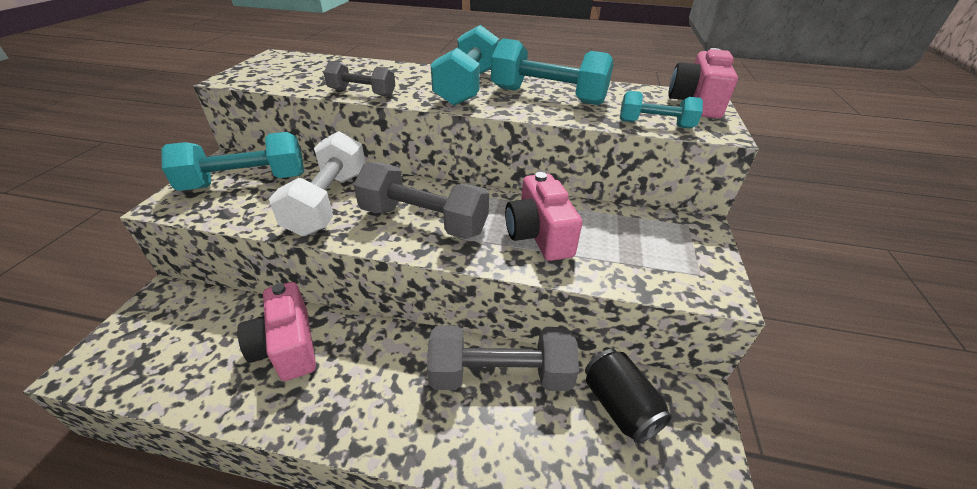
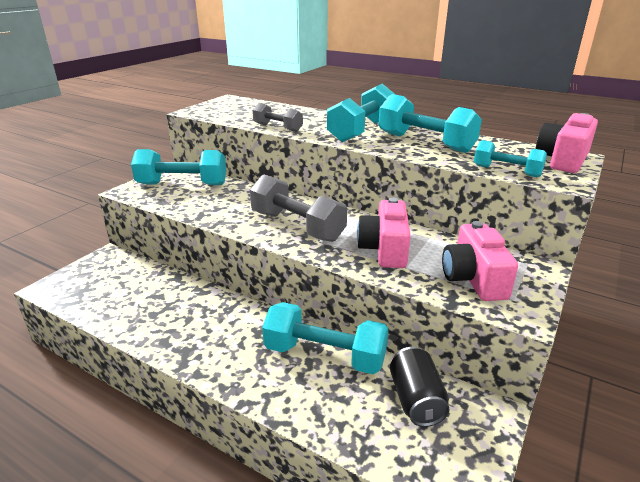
camera: 20 degrees right, 10 degrees down
pink camera [237,282,316,381] -> pink camera moved to [442,221,518,301]
white dumbbell [269,131,365,236] -> none
grey dumbbell [427,326,579,391] -> turquoise dumbbell [262,302,389,374]

